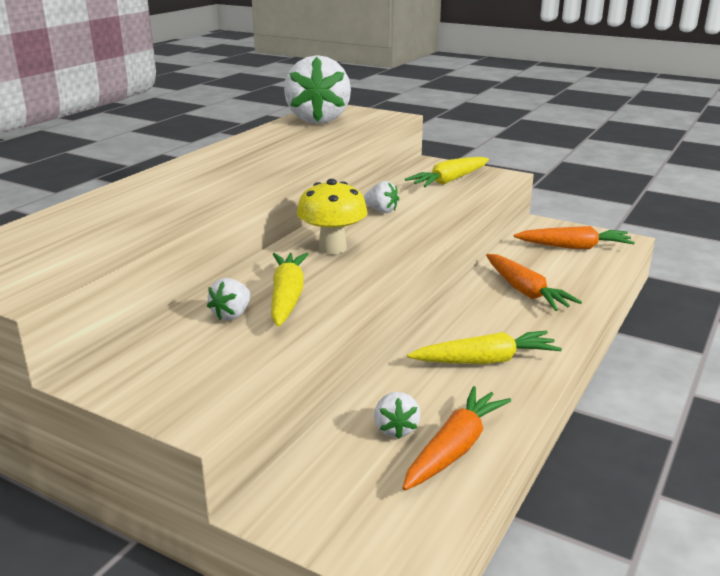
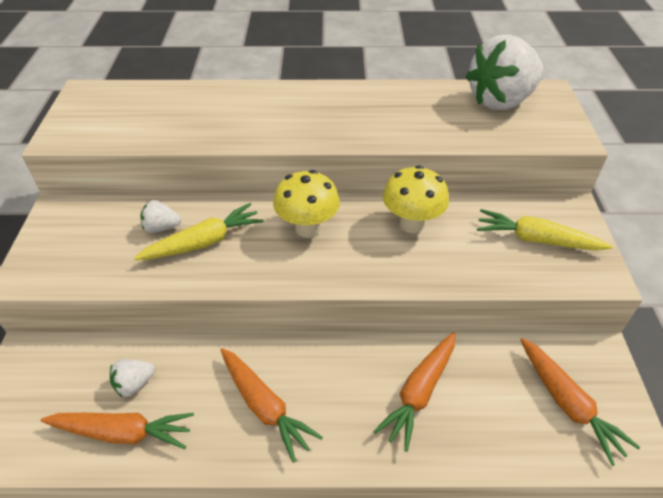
camera: 60 degrees right, 20 degrees up
white strawberry [364,181,399,213] -> yellow mushroom [383,165,449,233]
yellow carrot [407,331,562,364] -> orange carrot [221,348,323,463]

